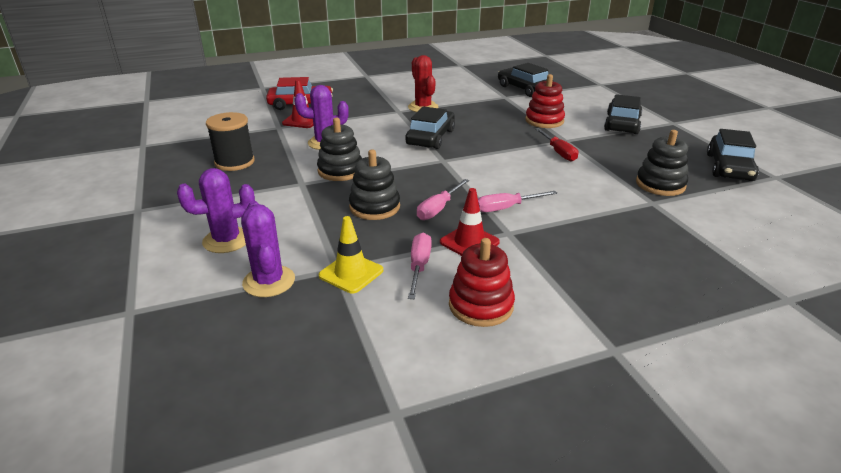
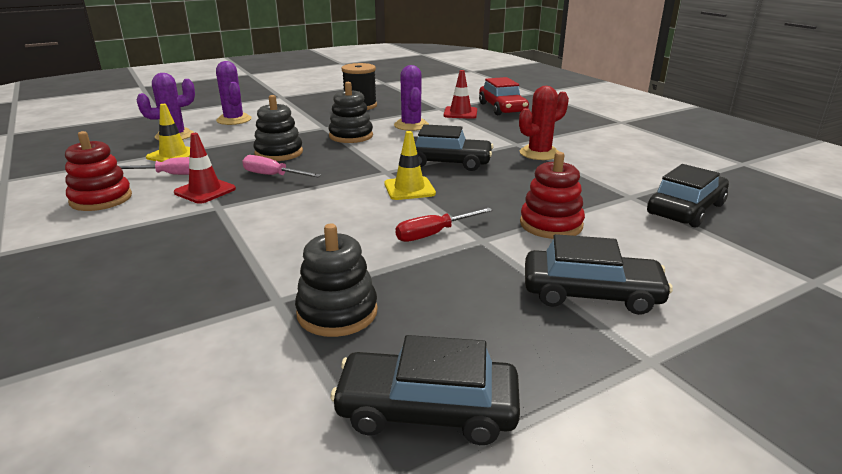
camera: 80 degrees right, 5 degrees down
pink screwdriver [478,191,558,212] -> none
none -> yellow traffic cone [384,131,436,200]

